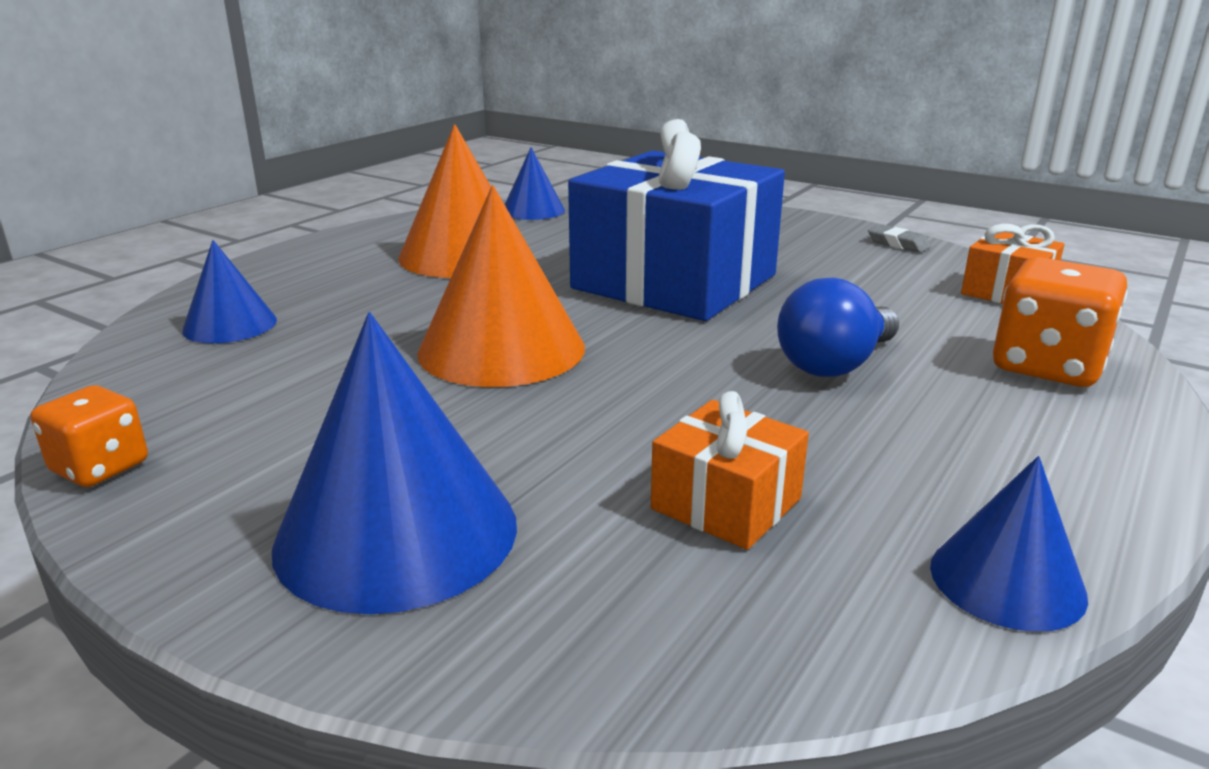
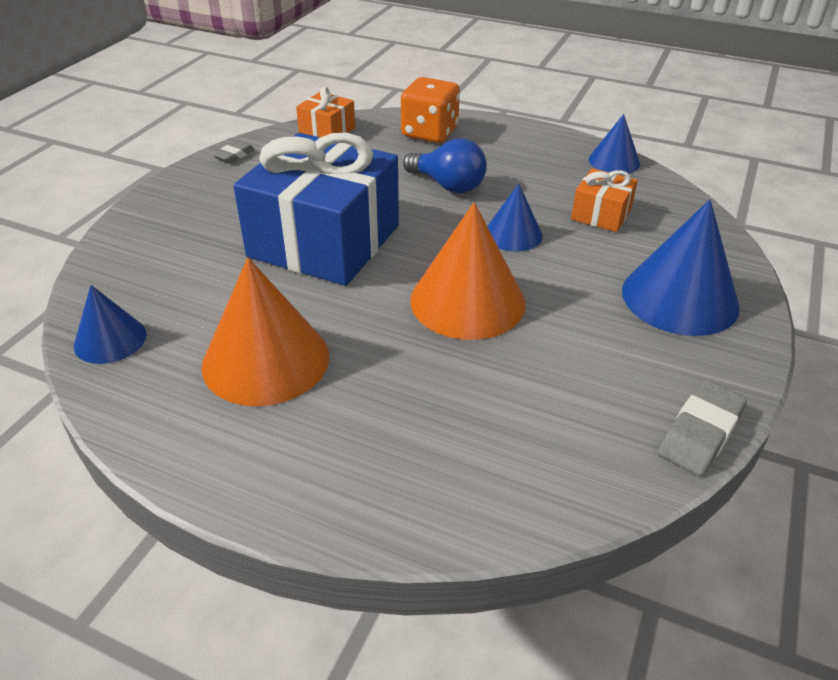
camera: 100 degrees left, 15 degrees up
orange dice [31,385,148,487] -> grey eraser [658,380,747,476]
blue cone [182,240,277,343] -> blue cone moved to [487,183,543,252]

